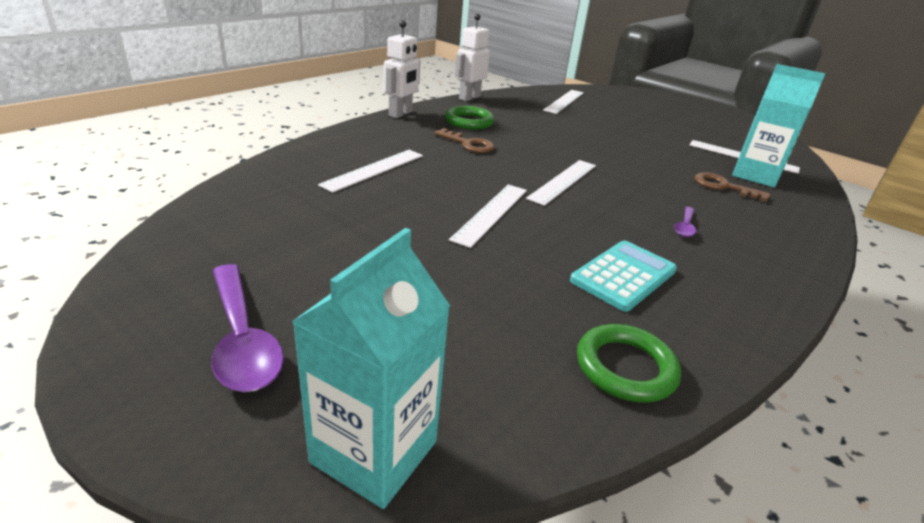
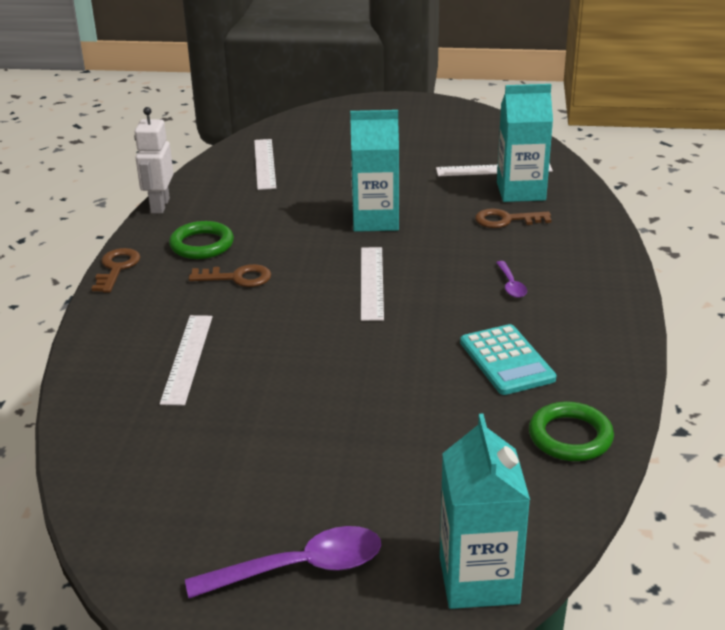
camera: 30 degrees left, 0 degrees up
purple spoon [212,264,284,392] -> purple spoon turned 45 degrees counterclockwise [185,526,381,598]
white robot [384,20,420,118] -> brown key [91,248,140,293]
white ruler [449,185,527,248] -> none
turquoise calculator [570,240,677,312] -> turquoise calculator turned 150 degrees clockwise [460,324,557,395]
none -> turquoise carton [350,110,399,232]

